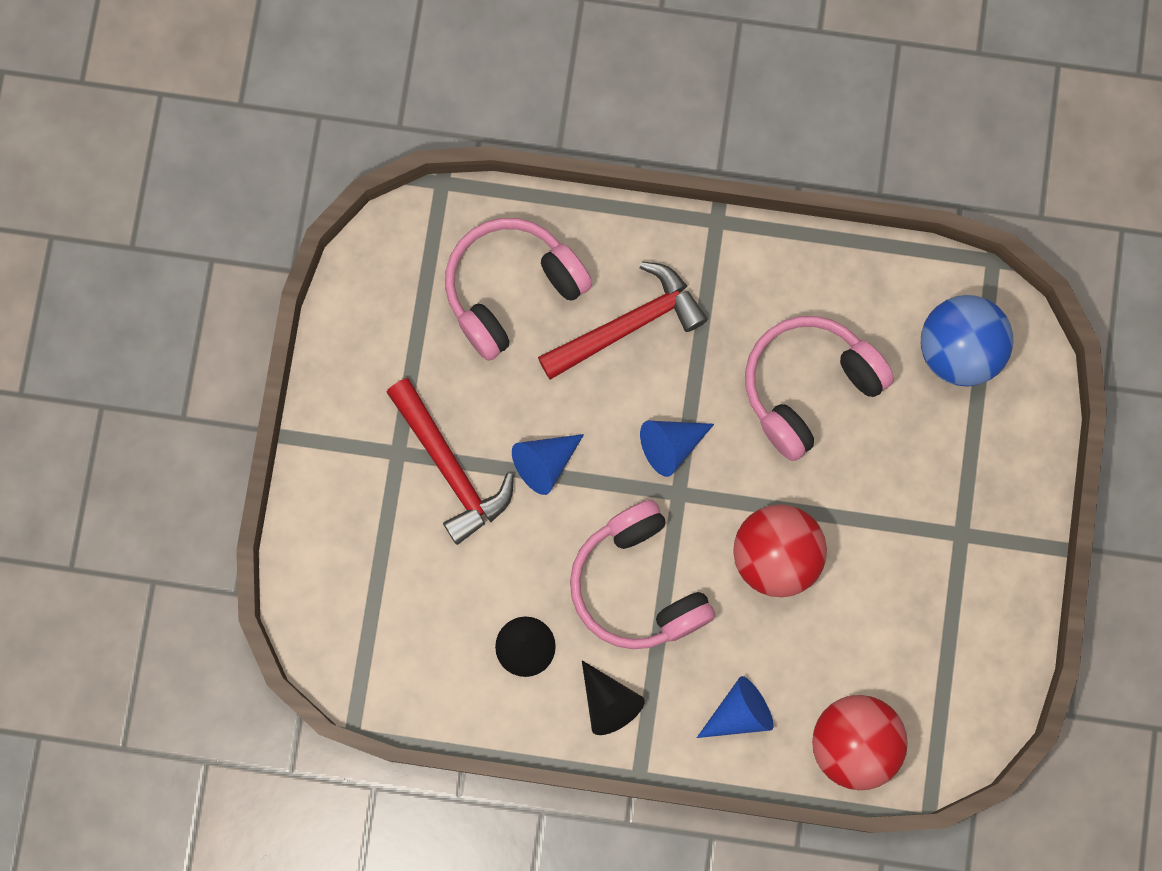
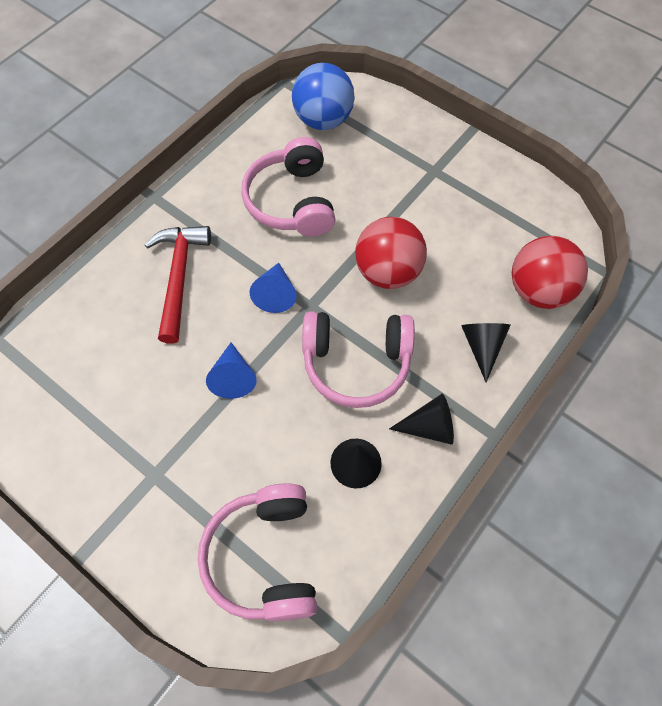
camera: 60 degrees left, 15 degrees down
red hammer [387,378,514,545] -> none
pink headphones [445,218,592,361] -> pink headphones moved to [197,483,317,621]
blue cone [697,676,773,738] -> black cone [461,323,510,382]

